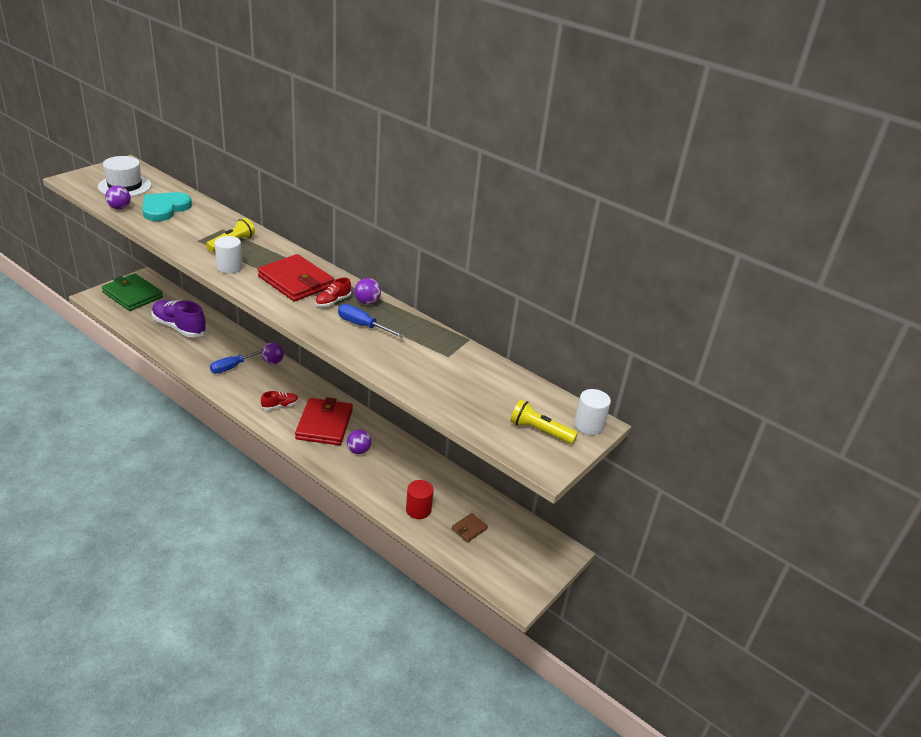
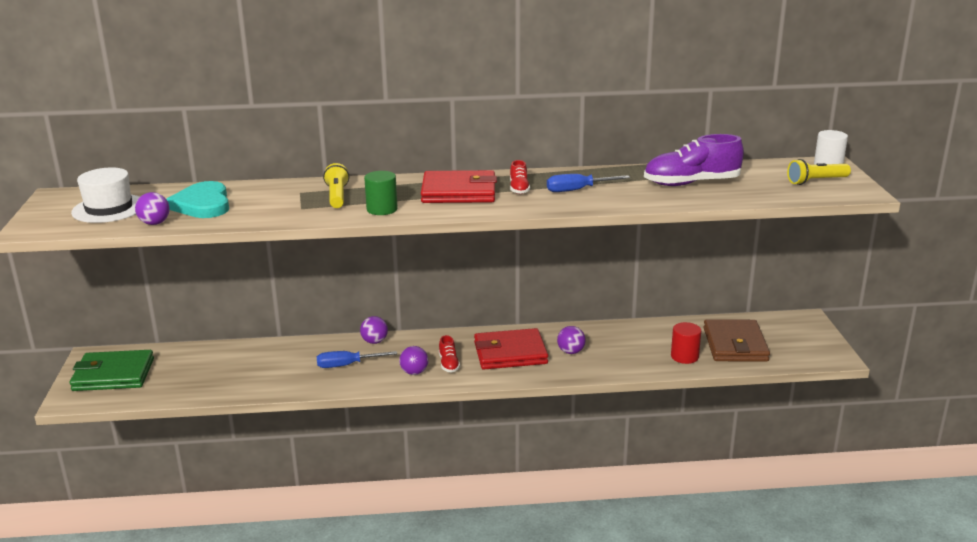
camera: 40 degrees left, 10 degrees down
purple shoe [151,300,207,338] -> purple shoe moved to [644,134,744,186]
blue screwdriver [210,350,262,374] -> blue screwdriver turned 75 degrees clockwise [317,351,397,368]
white cylinder [215,236,242,273] -> green cylinder [364,171,398,215]
red shoe [261,391,299,410] -> red shoe turned 150 degrees clockwise [439,335,460,373]
red wallet [295,397,353,445] -> red wallet turned 60 degrees counterclockwise [474,328,548,369]
purple ball [354,278,381,305] -> purple ball moved to [399,346,429,375]
brown wallet [451,513,488,543] -> brown wallet [703,319,770,362], size x2.19

